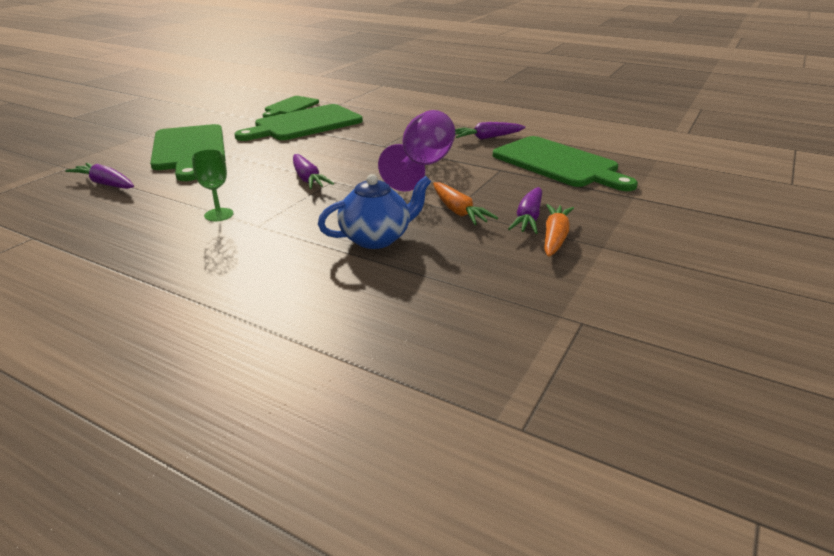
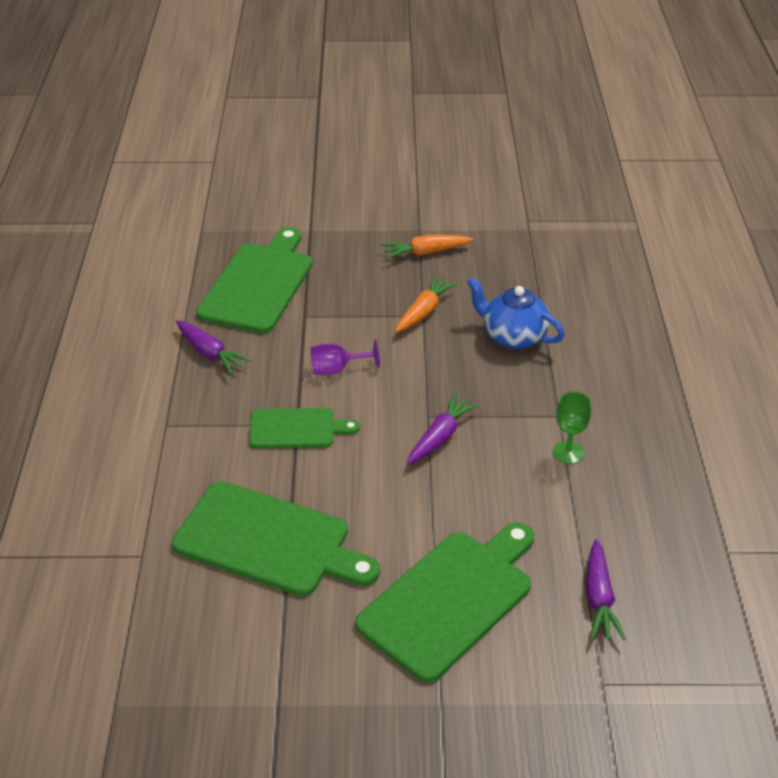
camera: 120 degrees left, 10 degrees up
green cutting board [262,96,319,118] -> green cutting board moved to [249,408,360,448]
purple goblet [378,110,455,192] -> purple goblet [311,340,380,375], size x0.53
purple carrot [508,187,542,234] -> none

